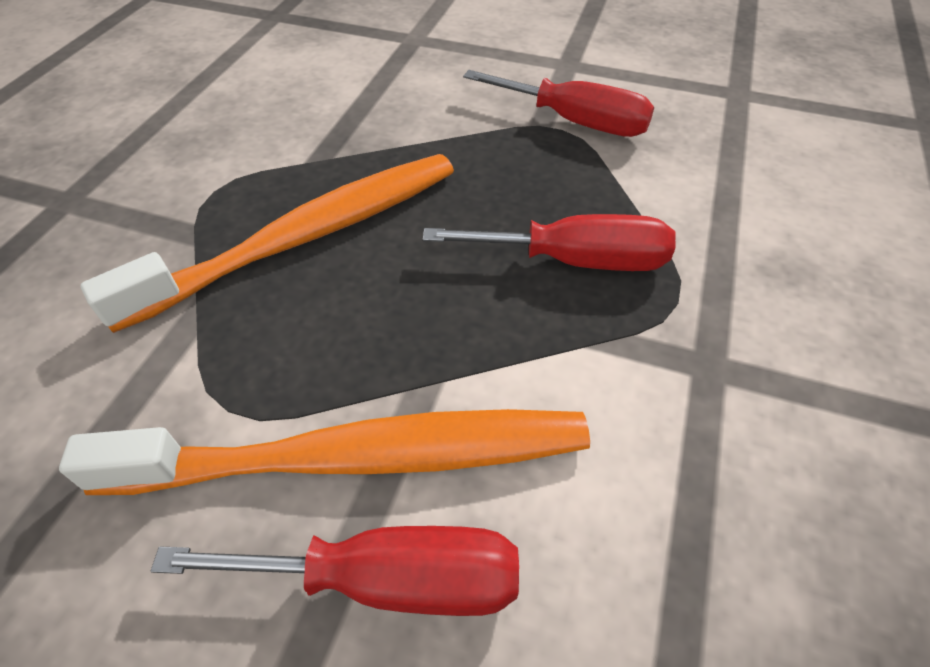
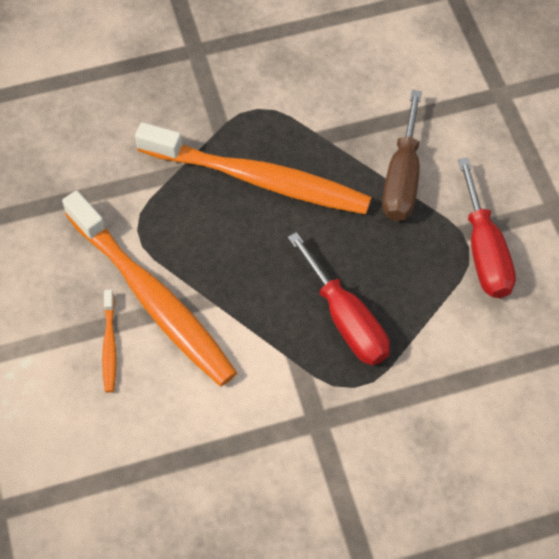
camera: 55 degrees right, 10 degrees up
red screwdriver [151,526,519,616] -> orange toothbrush [102,289,117,392]
none -> brown screwdriver [382,90,422,221]

